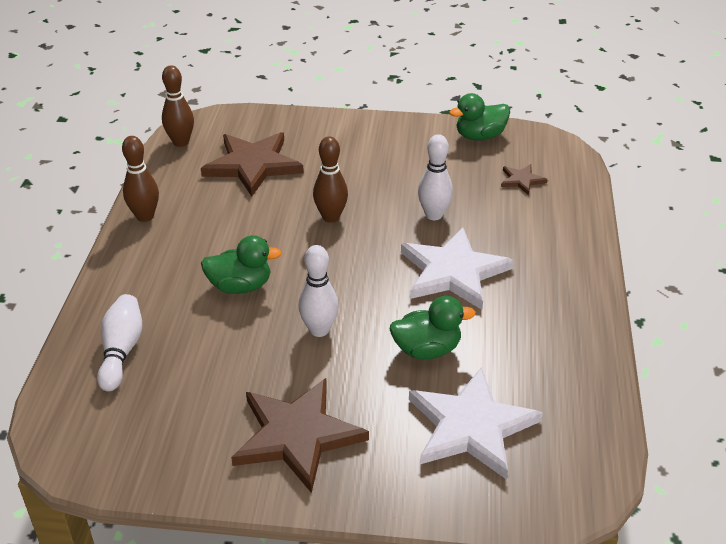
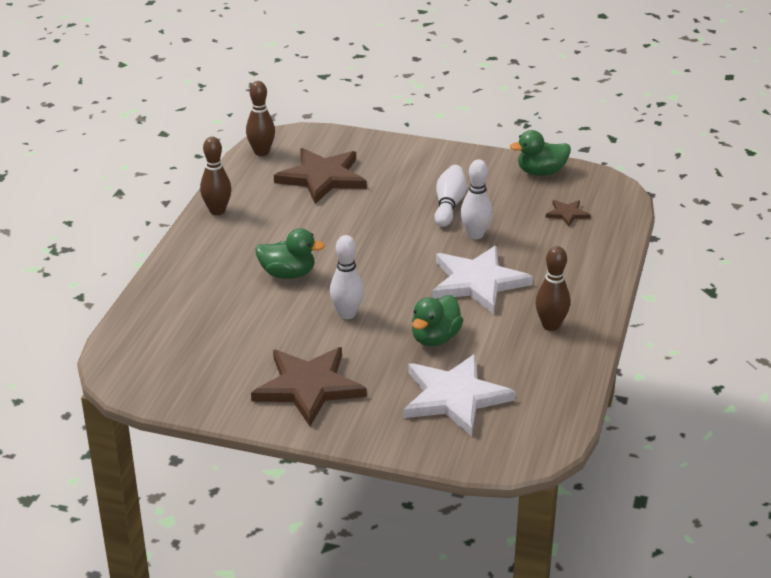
camera: 10 degrees right, 5 degrees down
white bowling pin [97,294,142,391] -> white bowling pin moved to [434,165,467,227]
brown bowling pin [313,136,348,223] -> brown bowling pin moved to [535,246,570,331]
green duck [390,296,476,359] -> green duck turned 120 degrees clockwise [412,295,464,346]

